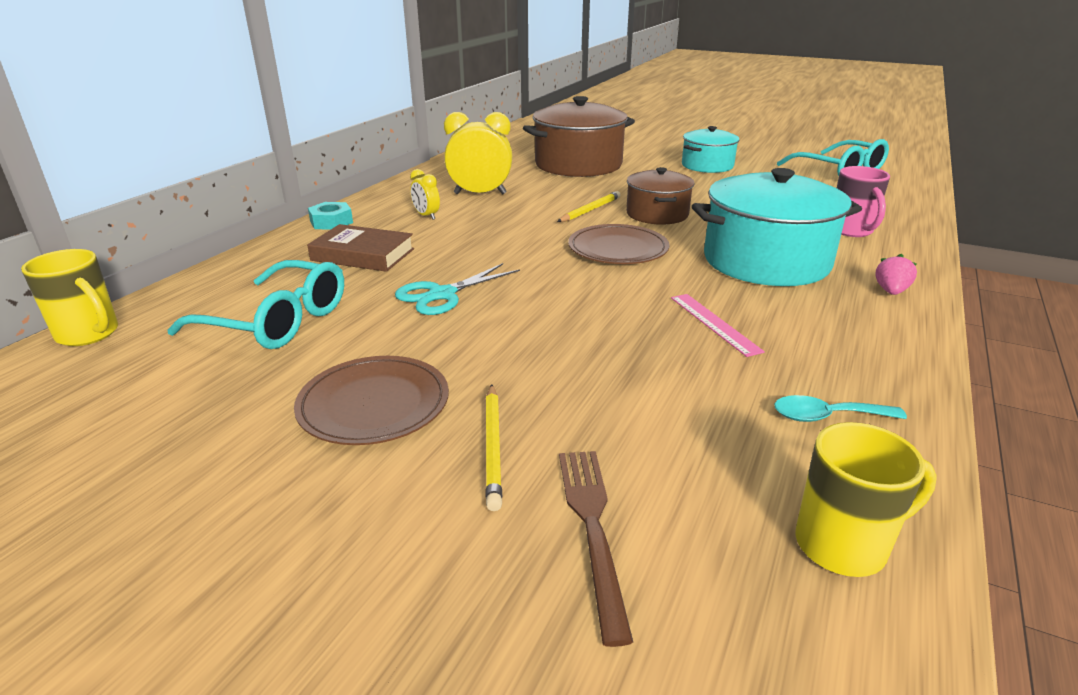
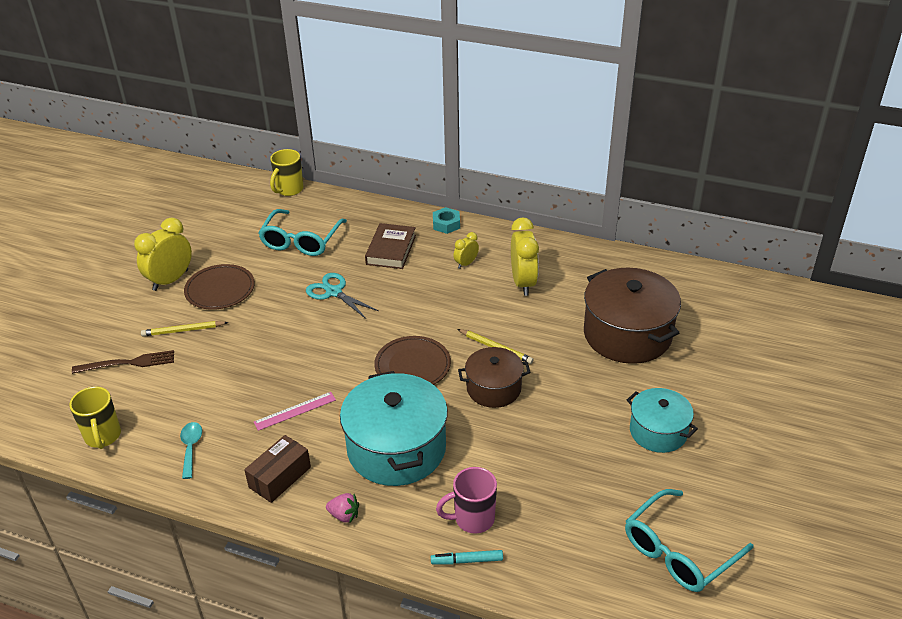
camera: 85 degrees right, 10 degrees up
none -> yellow clock [134,218,192,291]
none -> brown box [244,435,311,503]
none -> turquoise marker [431,550,503,565]

